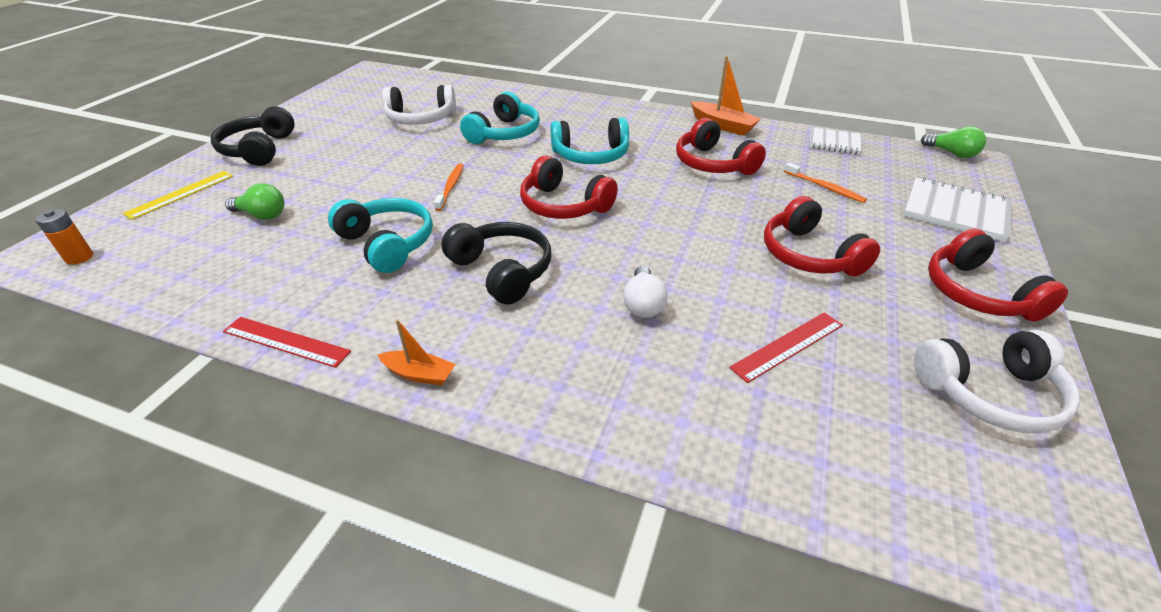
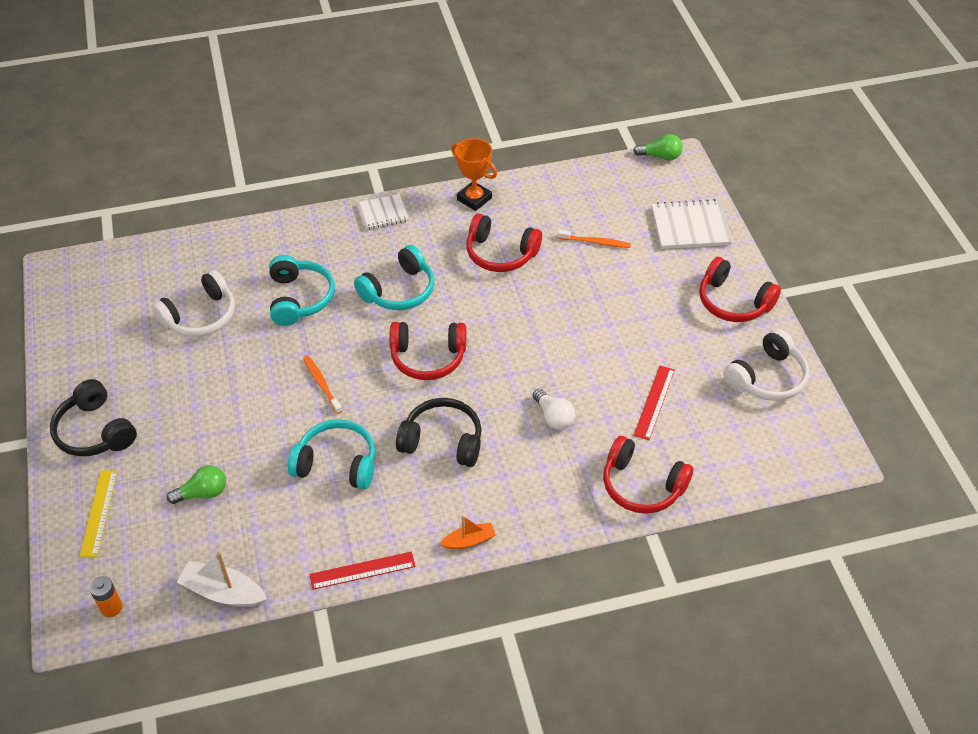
camera: 35 degrees left, 10 degrees up
orange boat [691,56,761,136] -> orange trophy [451,138,497,211]
red headphones [764,196,880,276] -> red headphones moved to [603,436,693,514]
white notebook [809,127,862,154] -> white notebook moved to [357,194,409,230]
none -> white boat [177,552,267,607]

